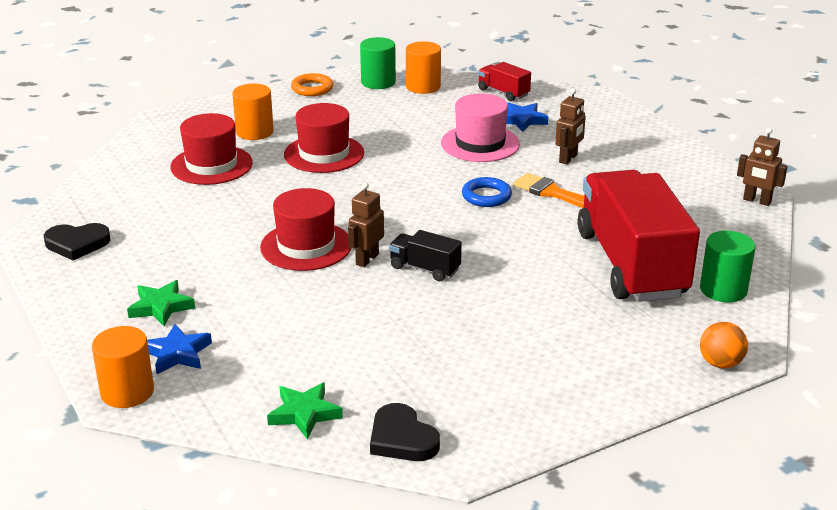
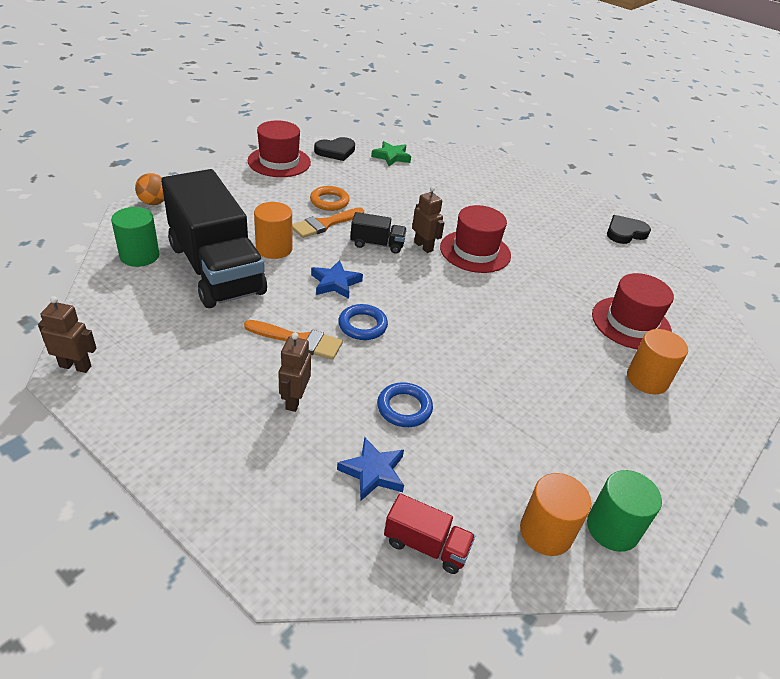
camera: 155 degrees right, 10 degrees up
orange cylinder [92,326,154,408] -> orange cylinder moved to [254,202,293,259]
green star [127,280,195,326] -> none
blue star [147,324,212,374] -> blue star moved to [311,260,363,299]
red hat [284,103,364,173] -> red hat moved to [247,120,311,177]
orange ring [291,73,333,96] -> orange ring moved to [310,186,350,211]
brown robot [348,182,384,267] -> brown robot turned 45 degrees counterclockwise [412,186,444,253]
black heart [370,403,440,461] -> black heart turned 120 degrees clockwise [314,137,355,161]
pink hat [441,94,520,162] -> blue ring [377,382,433,427]
red truck [578,170,700,302] -> black truck [161,169,267,308]
none -> orange brush [292,207,364,238]

